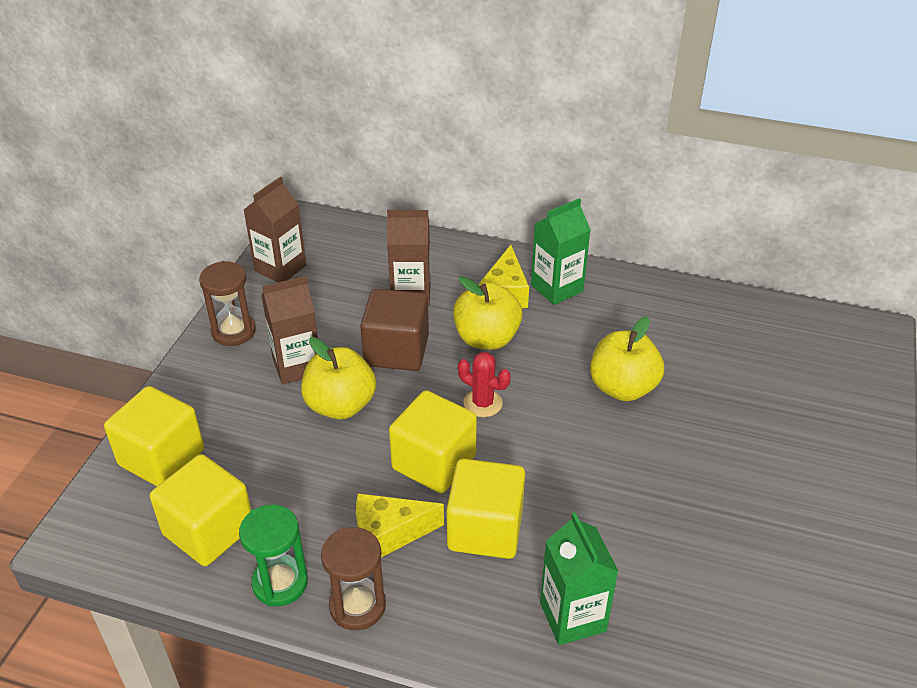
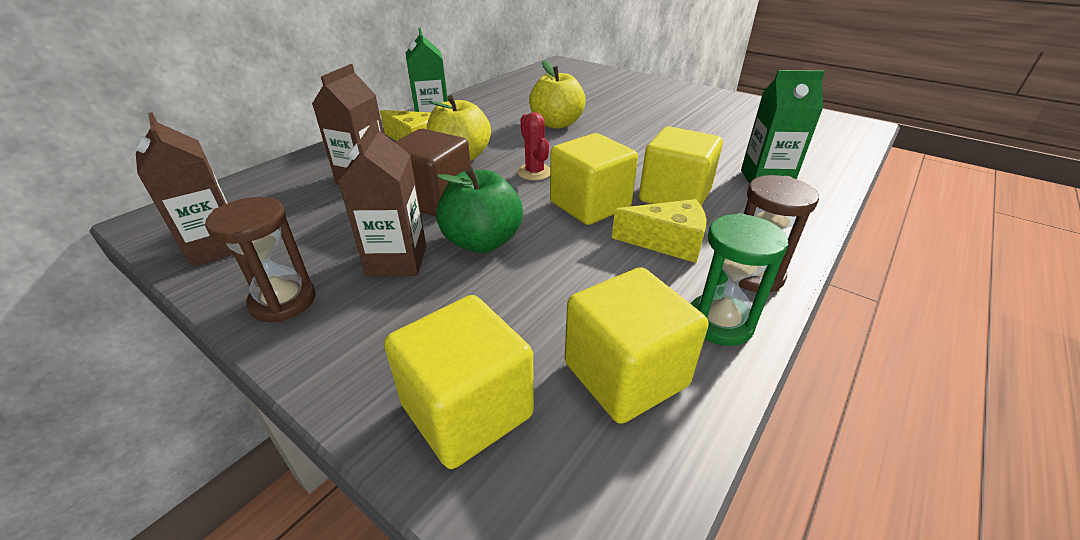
camera: 70 degrees left, 5 degrees down
yellow apple [301,337,376,419] -> green apple [436,167,523,253]
yellow cheese [356,493,444,557] -> yellow cheese turned 90 degrees counterclockwise [612,199,706,263]
red cactus [458,352,511,417] -> red cactus turned 75 degrees counterclockwise [517,112,550,180]

